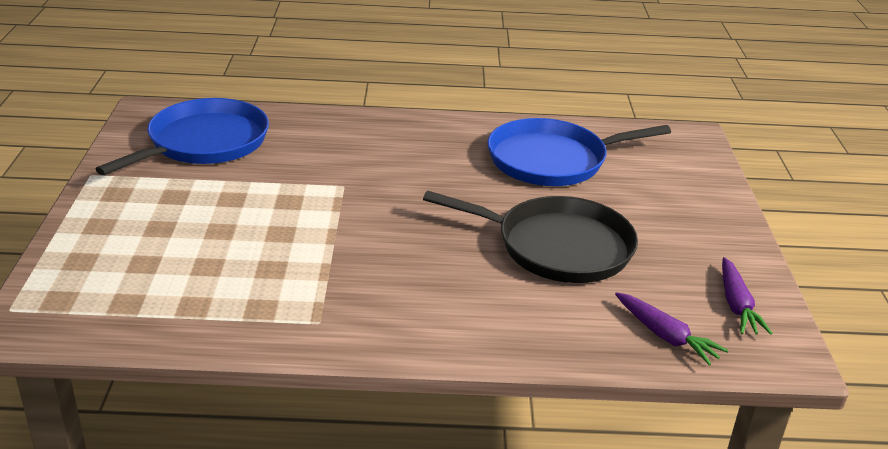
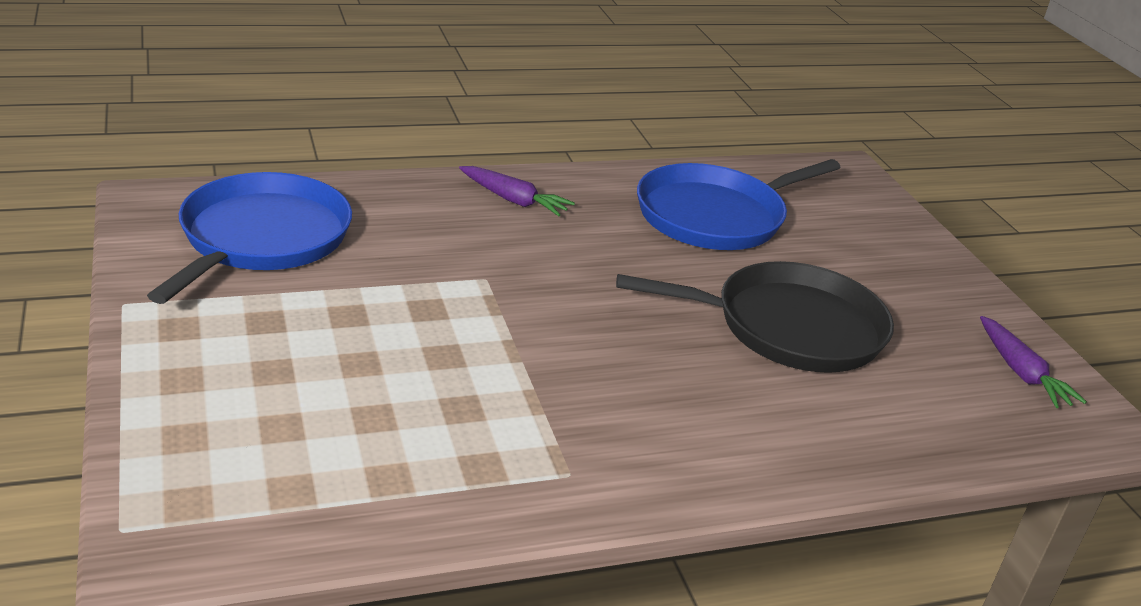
camera: 20 degrees left, 0 degrees up
purple carrot [615,292,728,366] -> purple carrot moved to [459,166,575,216]

